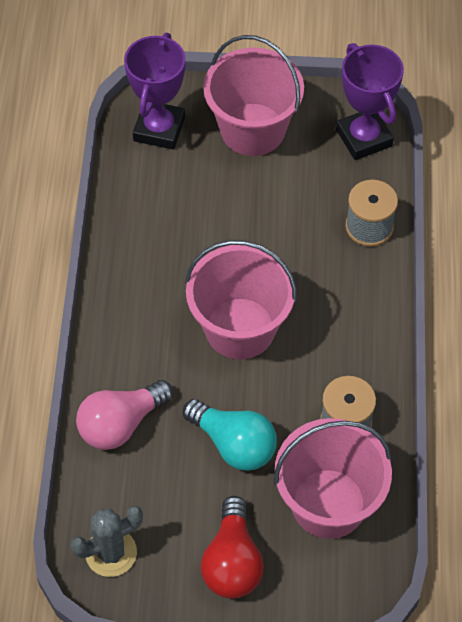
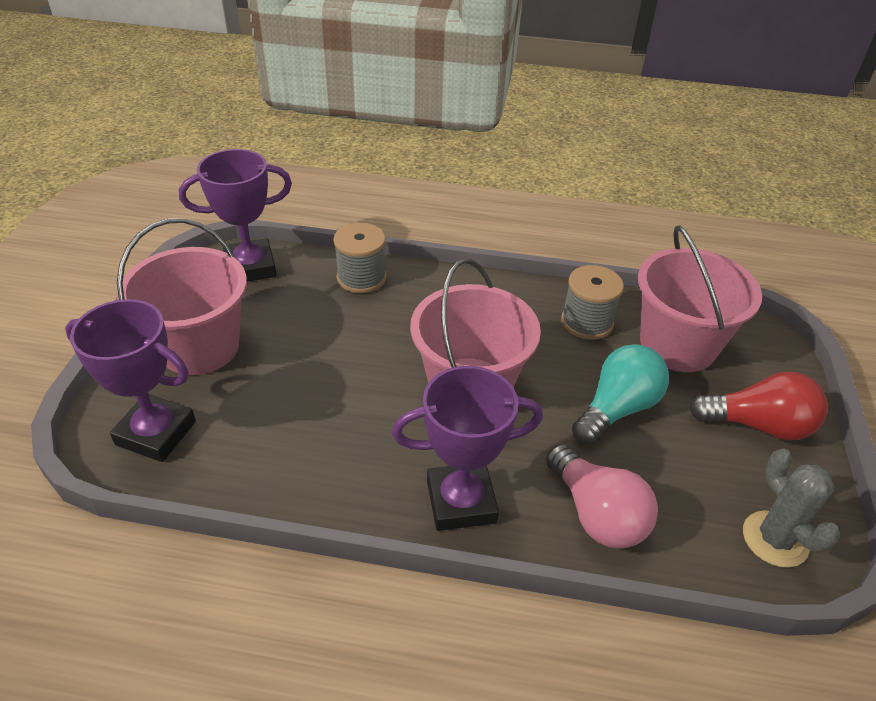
camera: 85 degrees left, 15 degrees down
none -> purple trophy [392,366,543,531]

